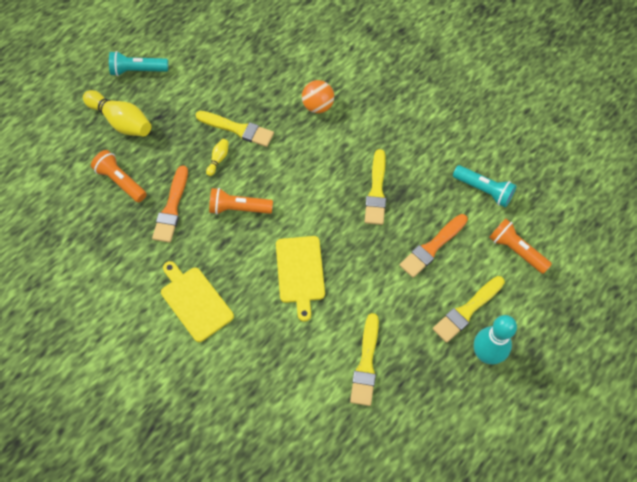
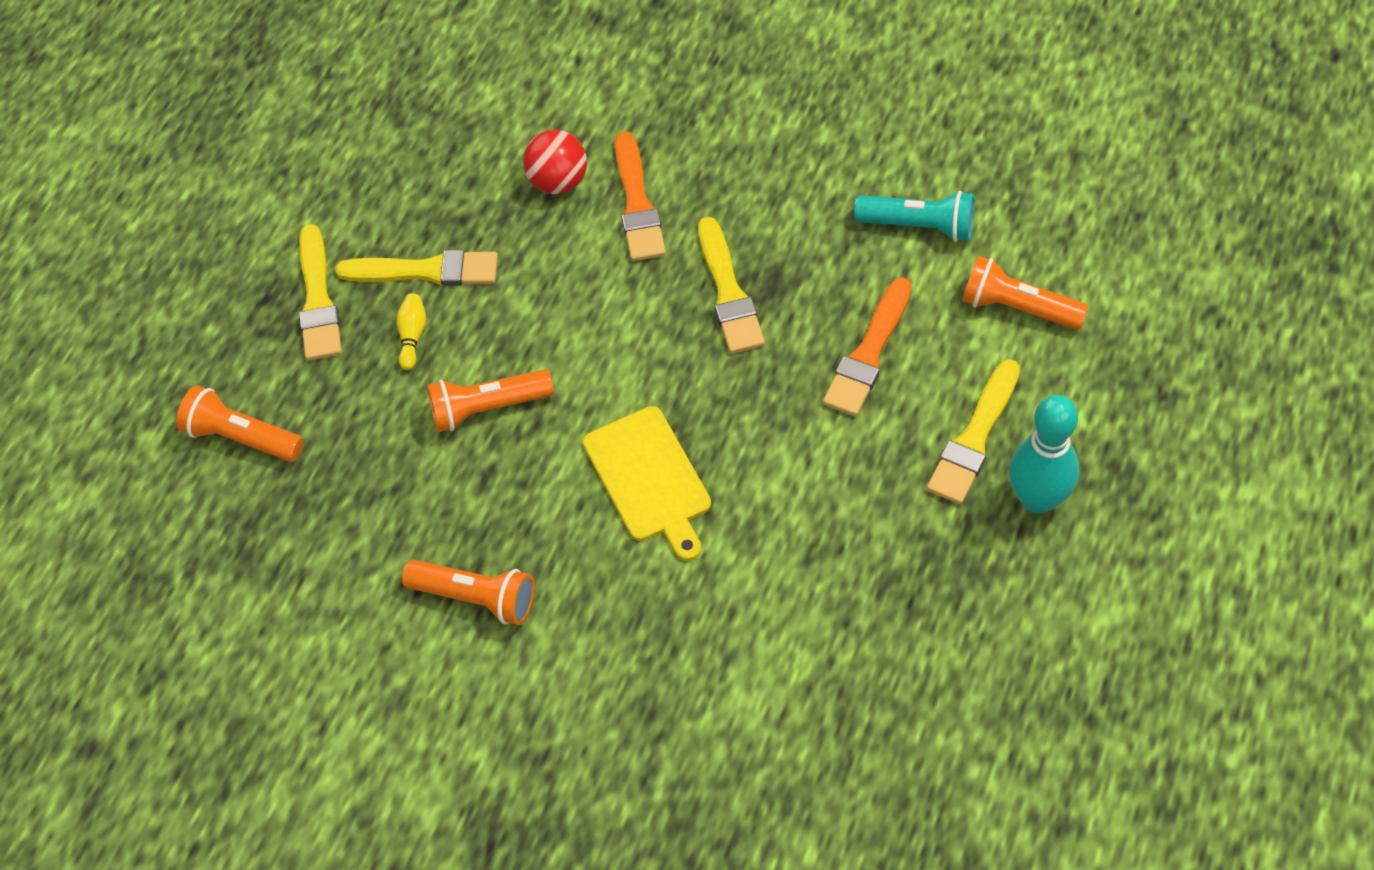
camera: 15 degrees left, 5 degrees down
yellow bowling pin [83,90,151,136] -> none
turquoise flashlight [109,51,168,76] -> none
orange brush [152,165,188,243] -> orange brush moved to [615,131,666,261]
yellow cutting board [161,261,234,342] -> orange flashlight [402,560,535,625]
orange ball [302,80,334,113] -> red ball [523,130,587,194]
yellow brush [350,313,379,406] -> yellow brush moved to [299,224,342,360]

